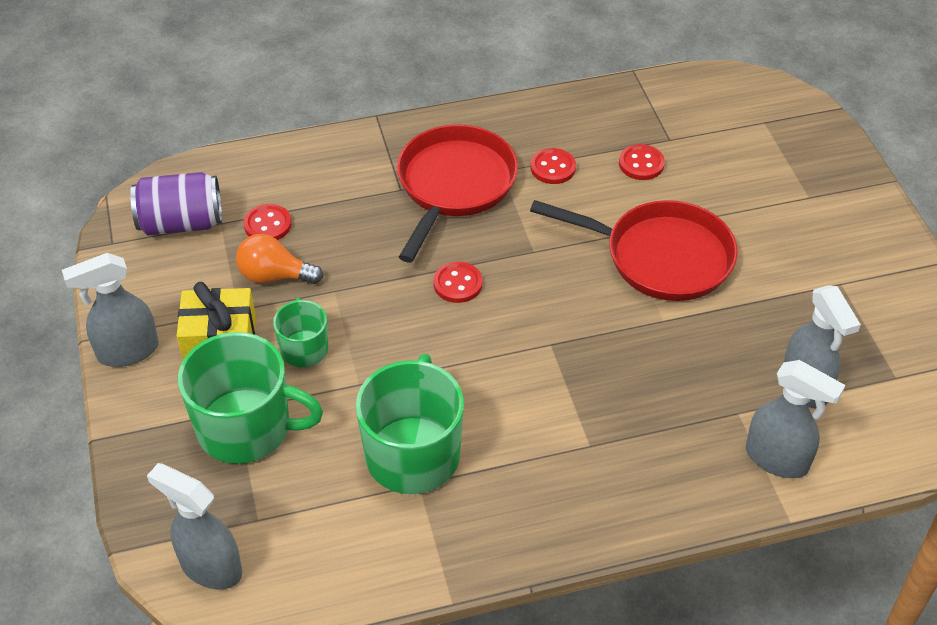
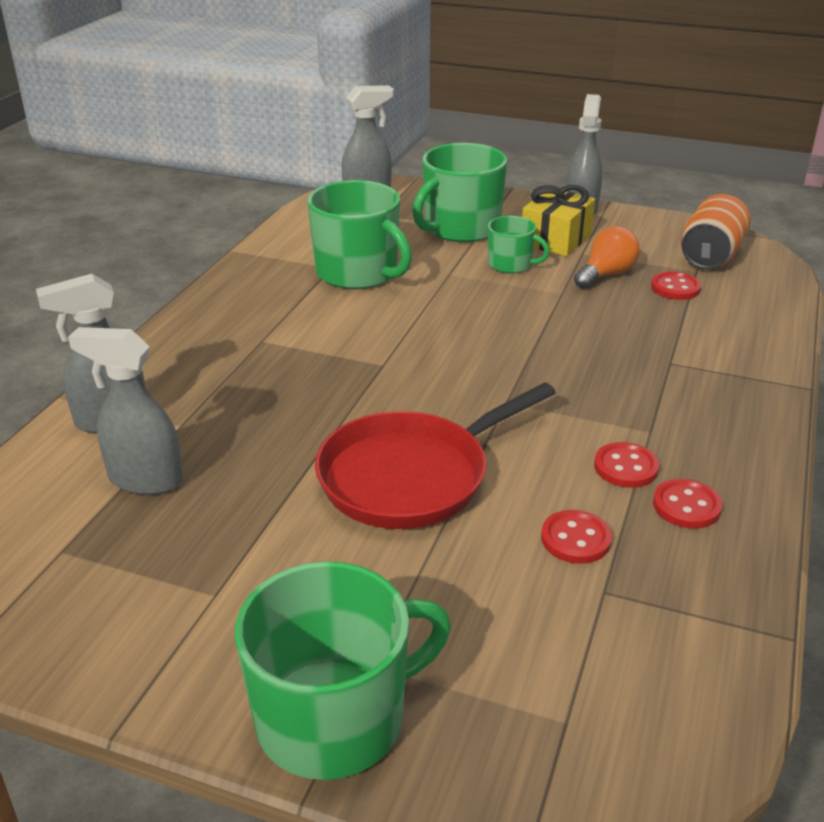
camera: 125 degrees right, 15 degrees down
purple can [130,172,222,235] -> orange can [681,194,751,269]
red pan [397,124,518,263] -> none
red button [433,262,483,303] -> red button moved to [653,479,722,529]
none -> green mug [235,561,451,780]

